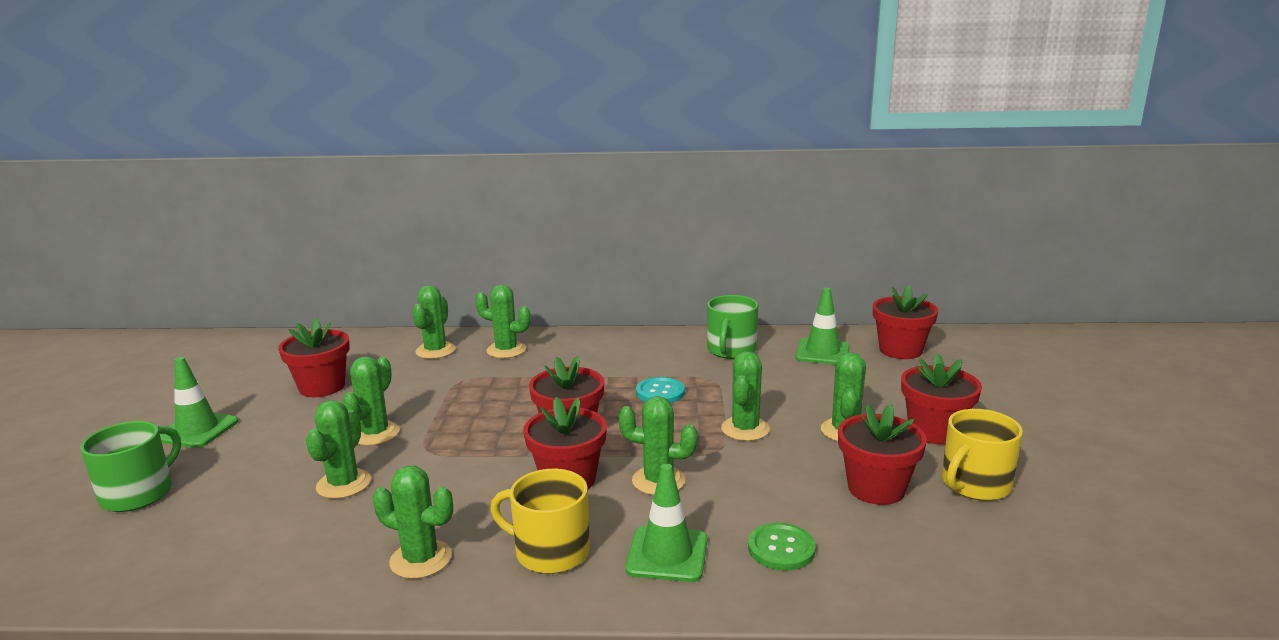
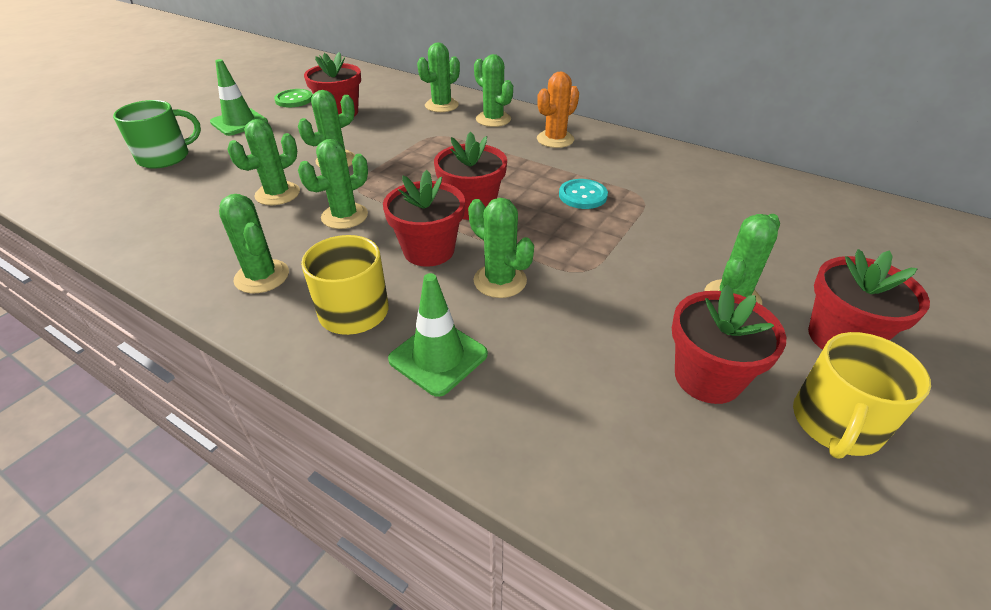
camera: 30 degrees right, 20 degrees up
green mug [707,295,758,359] -> none
green cactus [721,351,770,441] -> green cactus moved to [298,139,368,229]
green button [748,522,816,571] -> green button moved to [274,89,312,107]
green traffic cone [795,287,850,365] -> none
red flower pot [873,285,938,359] -> none
yellow mug [942,409,1023,501] -> yellow mug turned 45 degrees counterclockwise [793,332,931,458]
none -> orange cactus [537,71,579,148]

